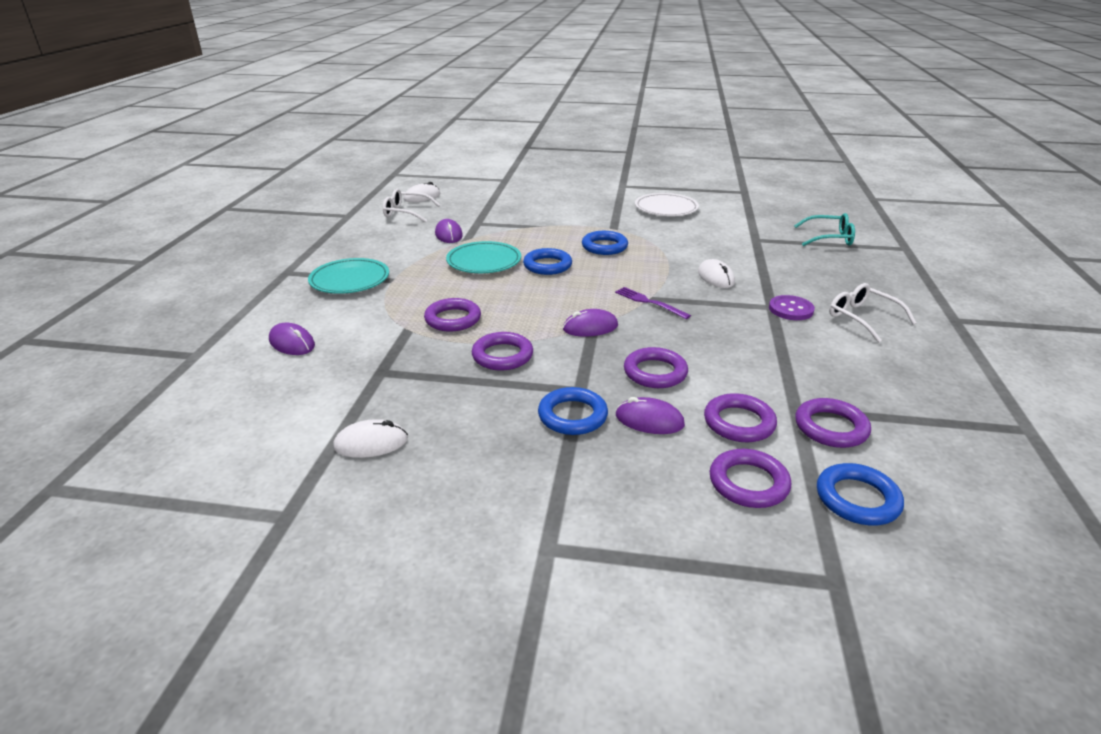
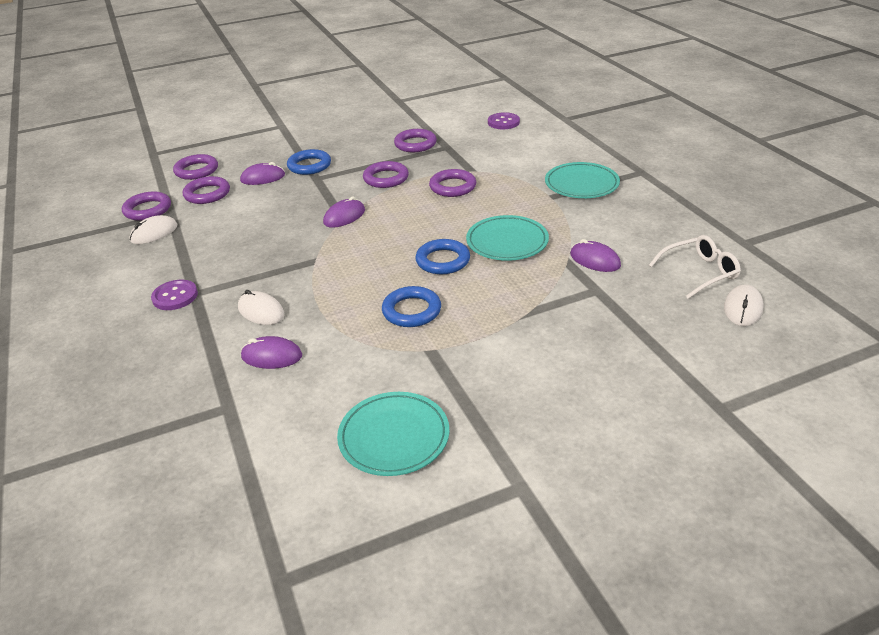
camera: 150 degrees right, 5 degrees up
purple mouse [269,323,315,355] -> purple mouse moved to [241,336,302,369]
white mouse [333,419,408,458] -> white mouse moved to [130,215,177,244]
purple fork [615,287,691,319] -> none
purple ring [624,347,688,388] -> purple ring moved to [394,129,437,152]
white plate [635,193,699,216] -> turquoise plate [337,392,449,476]
turquoise glasses [794,213,855,246] -> none
blue ring [817,463,904,525] -> none
white glasses [829,283,916,343] -> none
none -> purple button [488,112,520,129]

